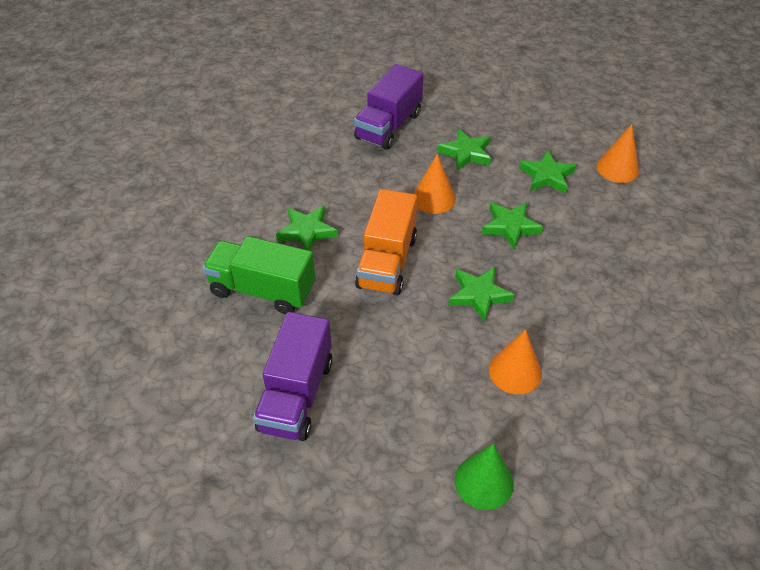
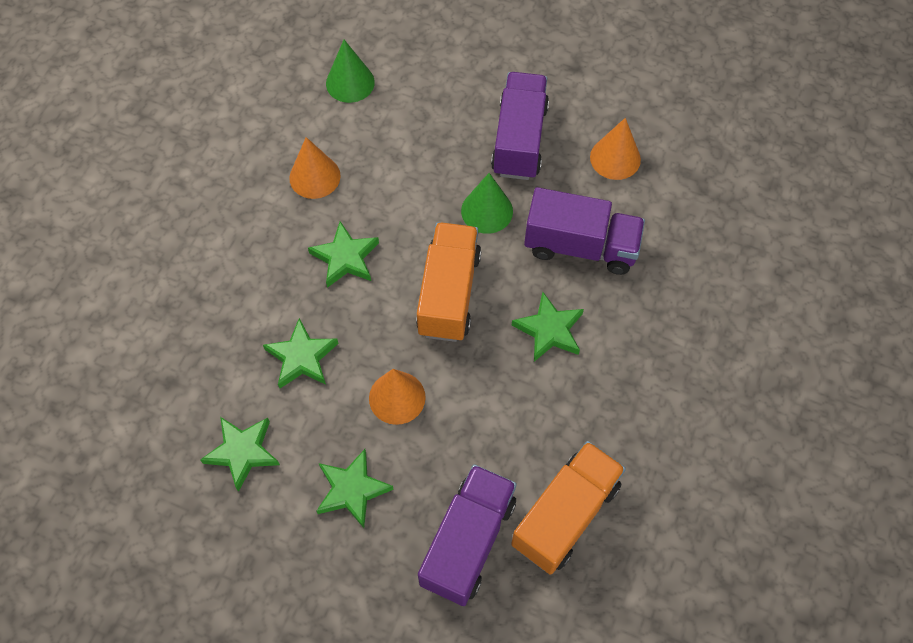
camera: 175 degrees right, 15 degrees up
green truck [202,236,315,314] -> purple truck [524,187,645,275]
orange cone [596,124,639,183] -> orange cone moved to [590,118,641,180]
none -> green cone [461,173,513,234]
none -> orange truck [511,441,626,575]

